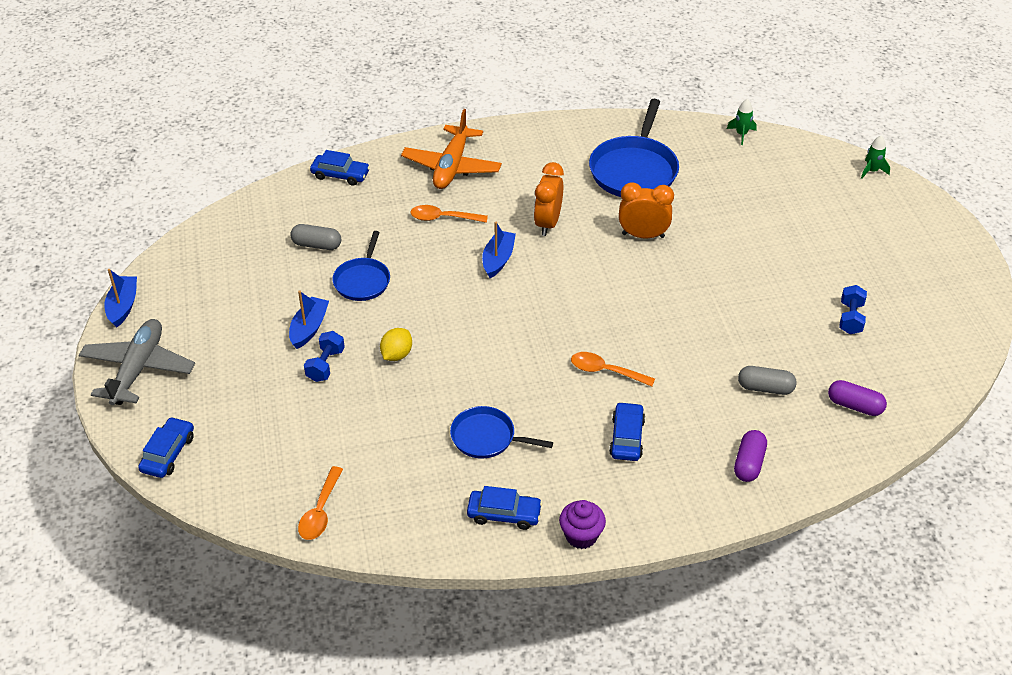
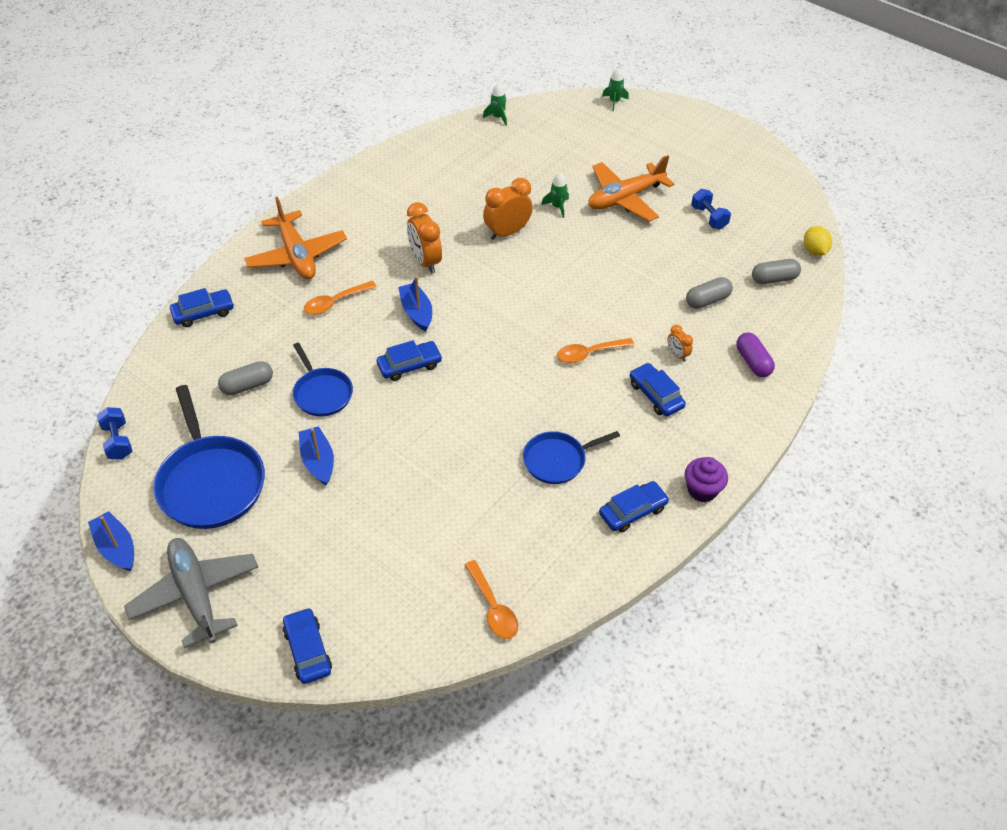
camera: 40 degrees left, 5 degrees up
blue dumbbell [304,331,345,382] -> blue dumbbell moved to [97,407,132,460]
yellow lemon [380,328,412,361] -> yellow lemon moved to [804,226,832,256]
blue pan [589,99,679,197] -> blue pan moved to [154,385,265,529]
purple capsule [828,380,887,416] -> grey capsule [752,259,801,284]
none -> blue car [377,340,442,381]
none -> green rocket [541,173,569,218]
none -> orange plane [588,155,674,221]
none -> orange clock [667,325,693,362]

